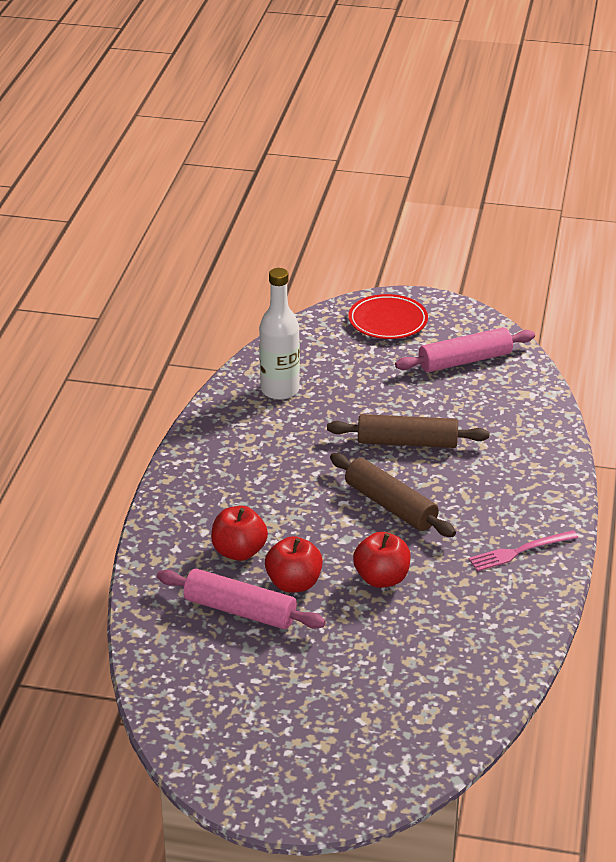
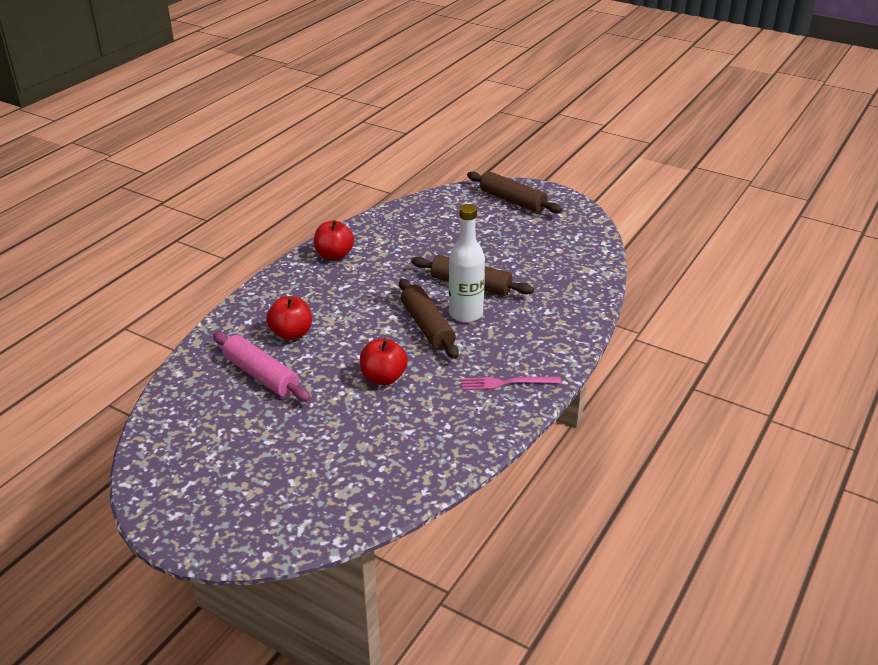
camera: 20 degrees right, 0 degrees up
white bottle [259,268,300,400] -> white bottle moved to [449,204,485,323]
red apple [265,536,323,593] -> red apple moved to [314,220,354,260]
red plate [348,294,428,339] -> brown rolling pin [467,171,562,213]
pink rolling pin [395,327,535,372] -> none

